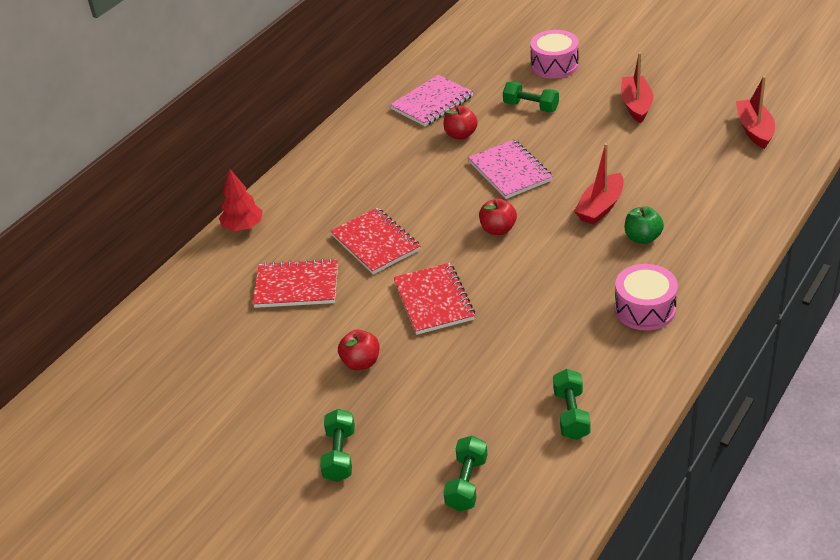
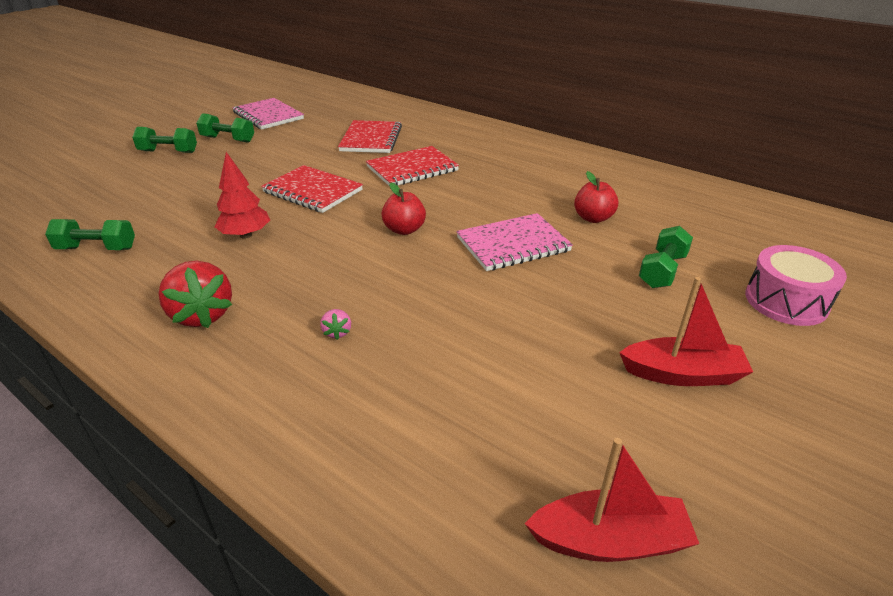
camera: 90 degrees right, 5 degrees down
red tree [219,168,263,231] -> red tree moved to [214,152,270,239]
red apple [338,330,379,370] -> none
pink notebook [390,75,473,126] -> pink notebook moved to [232,98,304,130]
red notebook [393,263,475,335] -> red notebook turned 45 degrees clockwise [261,165,363,213]
green dumbbell [443,435,488,511] -> green dumbbell moved to [196,113,254,143]
red boat [574,143,624,225] -> none
pink drum [615,264,678,331] -> red strawberry [158,261,232,328]
green apple [625,206,664,244] -> pink strawberry [320,309,351,340]

